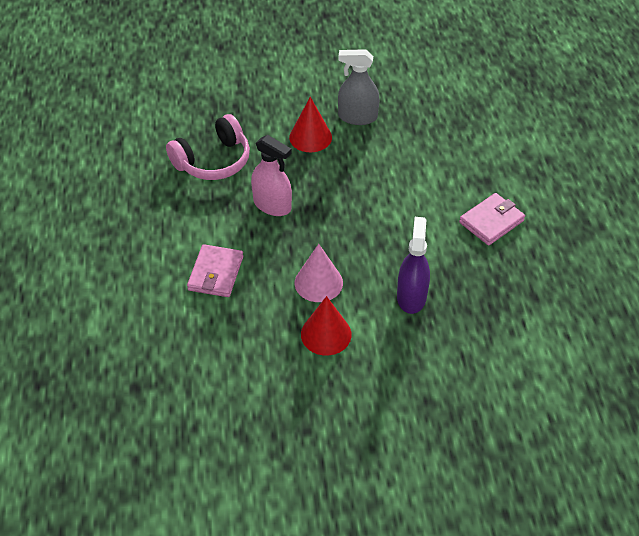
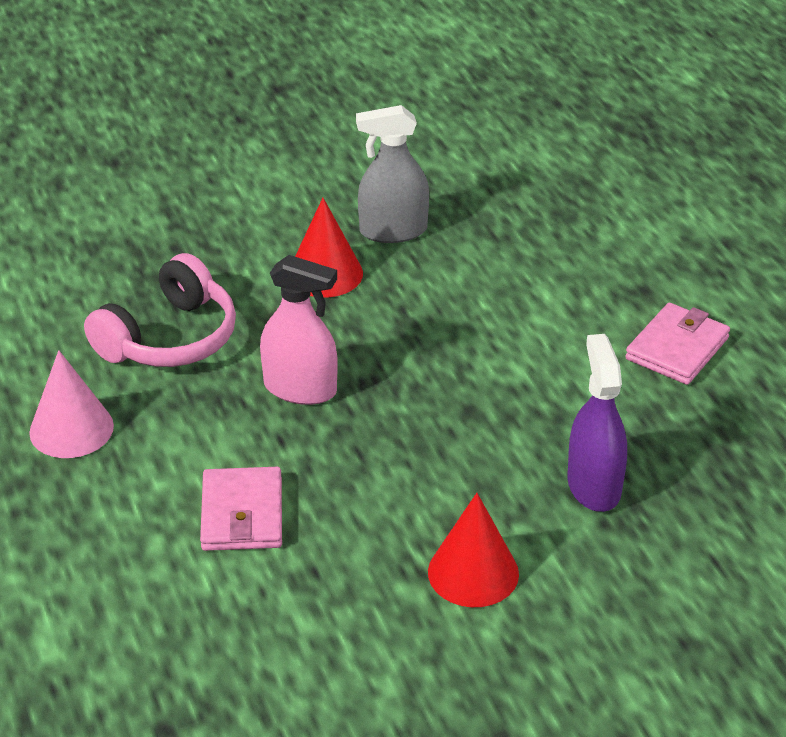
camera: 15 degrees left, 10 degrees down
pink cone [294,244,343,302] -> pink cone moved to [29,350,114,458]

